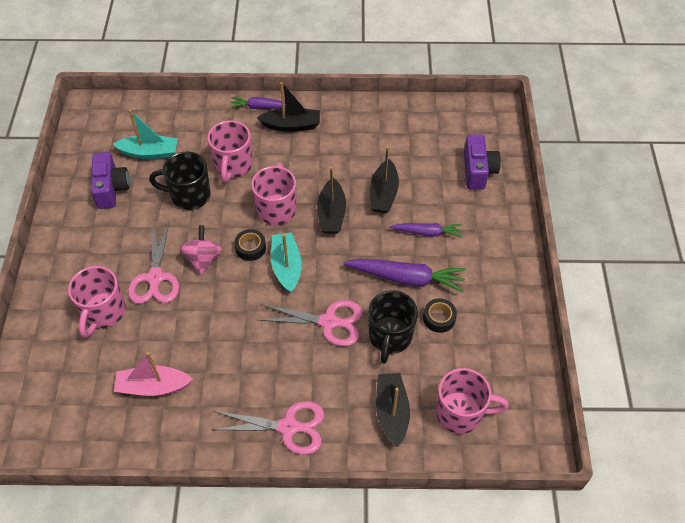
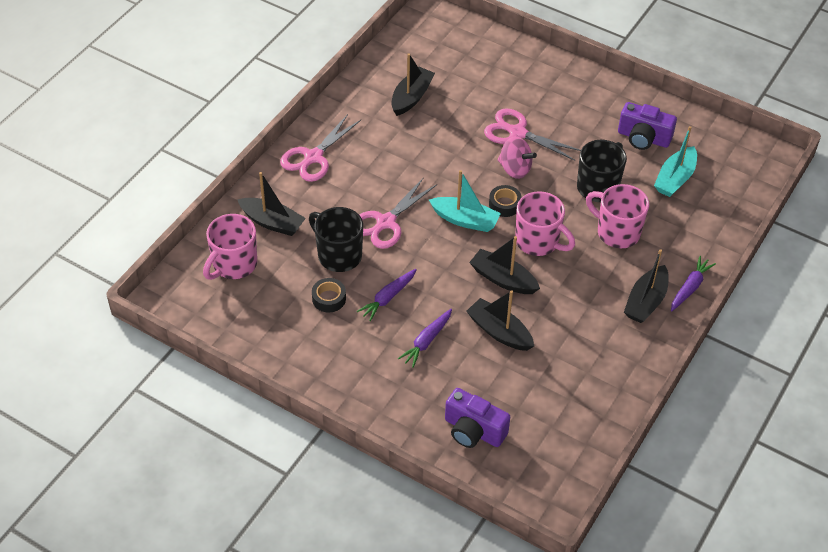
camera: 120 degrees right, 5 degrees down
pink mug [68,266,126,338] -> none
pink boat [114,352,193,396] -> black boat [391,53,435,116]
purple carrot [343,259,466,292] -> purple carrot [357,269,417,321], size x0.61

